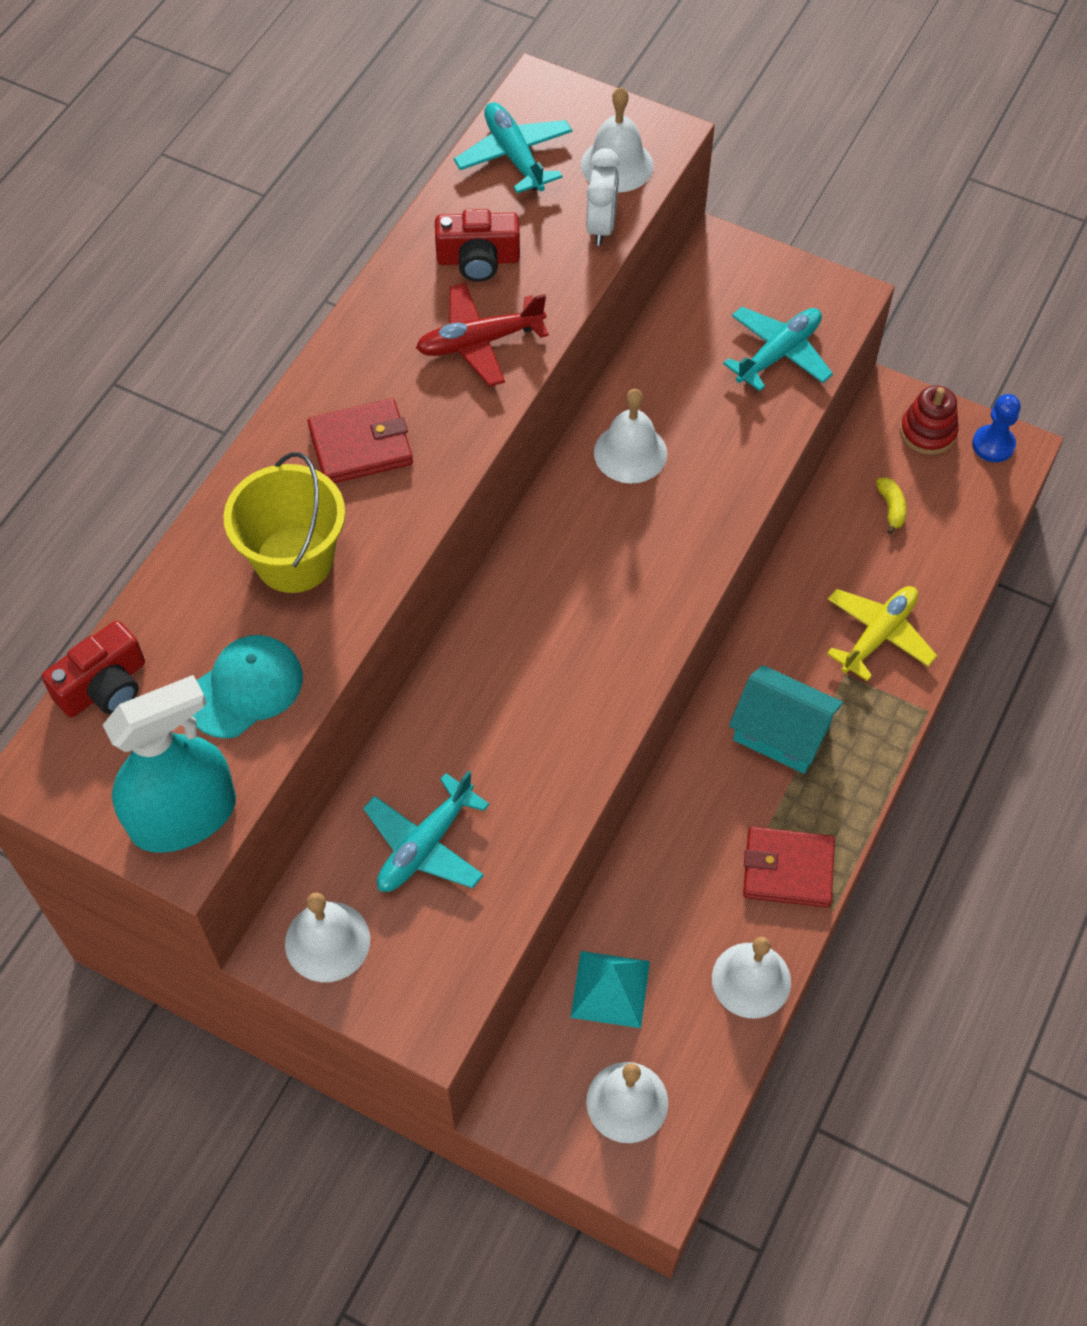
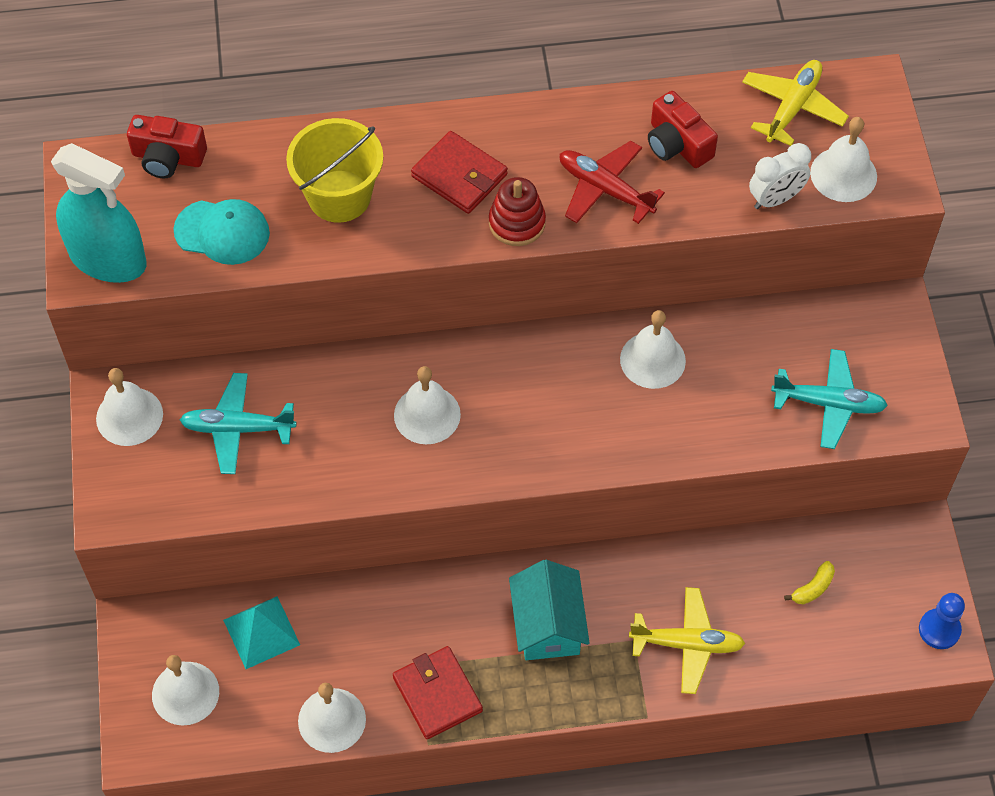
camera: 55 degrees right, 0 degrees up
turquoise plane [454,102,572,193] -> yellow plane [742,60,849,146]
red stacking toy [900,385,959,455] -> red stacking toy moved to [489,177,546,246]
none -> white bell [394,366,461,444]

